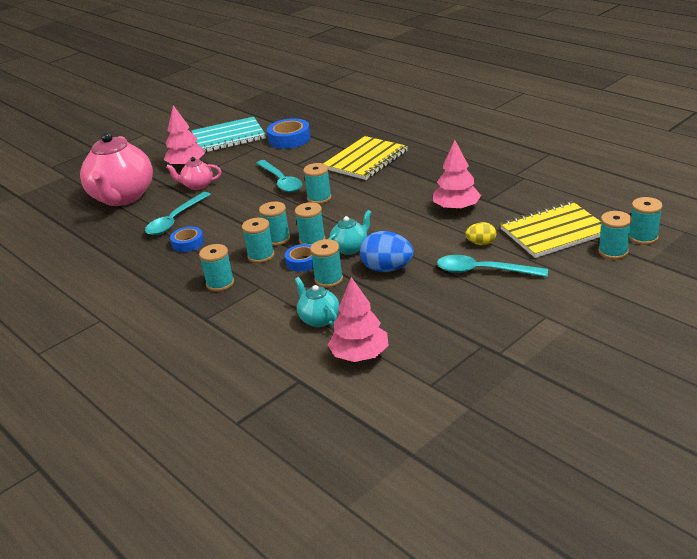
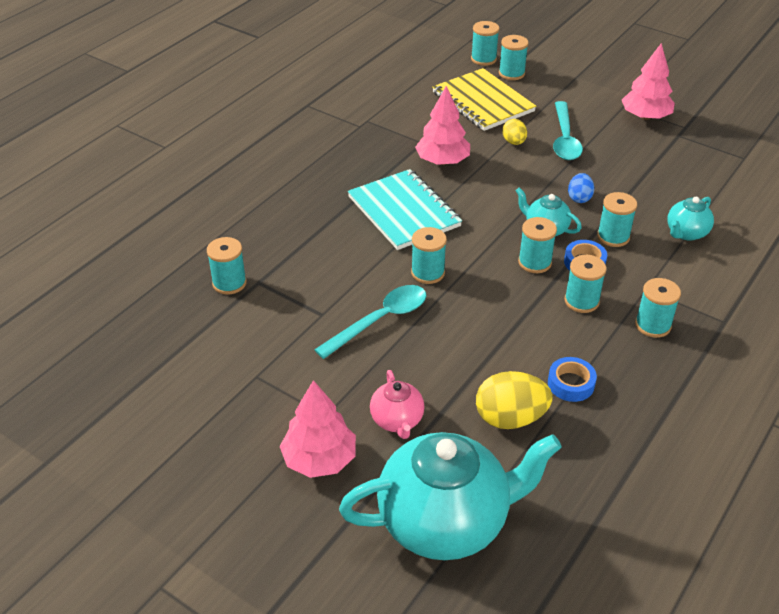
camera: 105 degrees left, 10 degrees up
pink teapot [80,132,153,206] -> turquoise teapot [339,432,561,560]
turquoise spoon [145,192,211,235] -> yellow egg [476,371,552,429]
turquoise notebook [191,117,266,153] -> turquoise notebook moved to [348,169,462,250]
turquoise spool [259,201,290,246] -> turquoise spool moved to [207,237,247,295]
blue tape [267,118,311,149] -> none
yellow notebook [323,136,408,180] -> none
pink tree [328,277,389,362] -> pink tree moved to [622,43,675,120]
blue egg [360,231,414,272] -> blue egg [568,173,594,203], size x0.58

